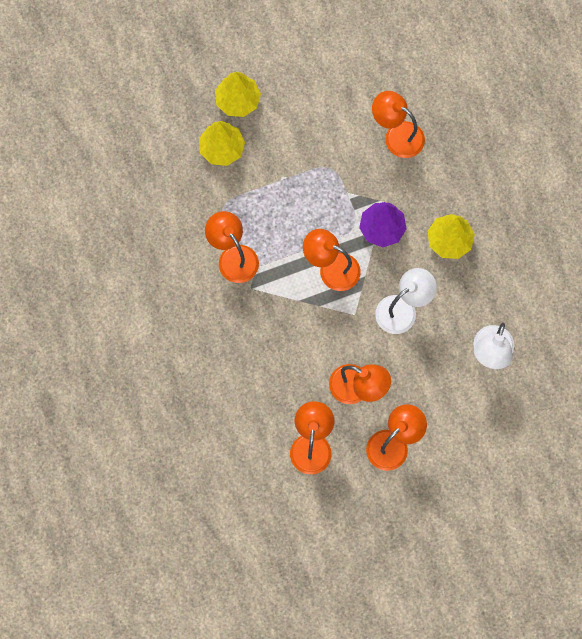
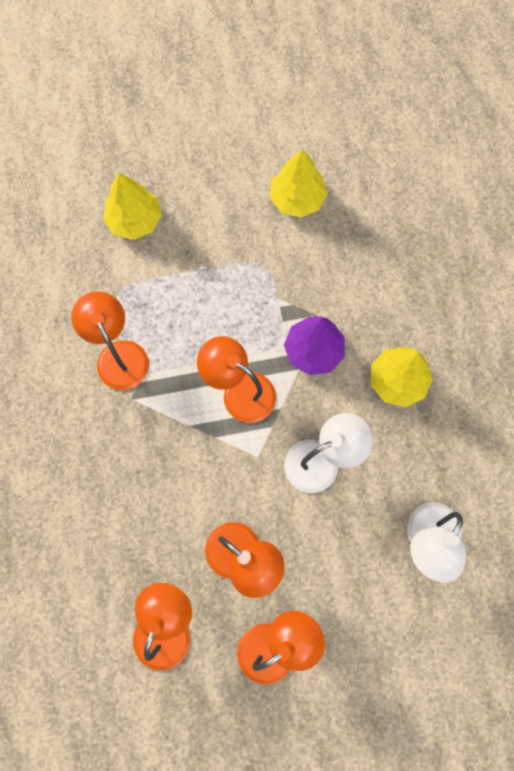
camera: 10 degrees right, 0 degrees up
yellow tree [215,72,261,117] -> yellow tree moved to [270,149,328,218]
orange lamp [372,91,425,158] -> none

